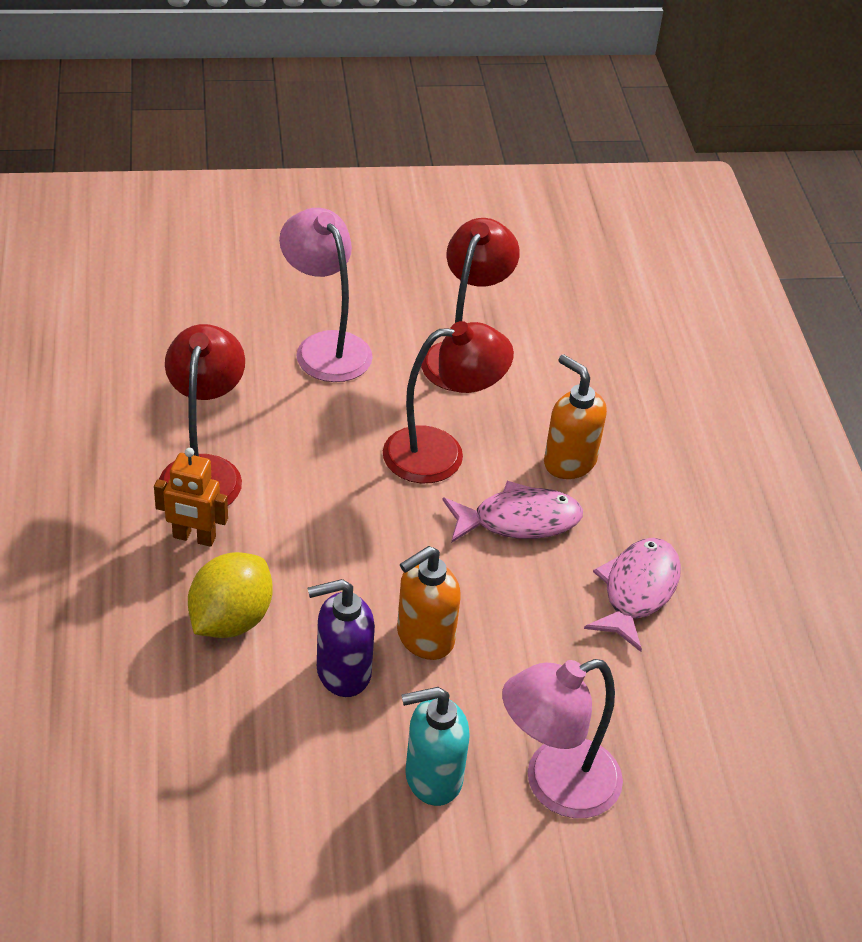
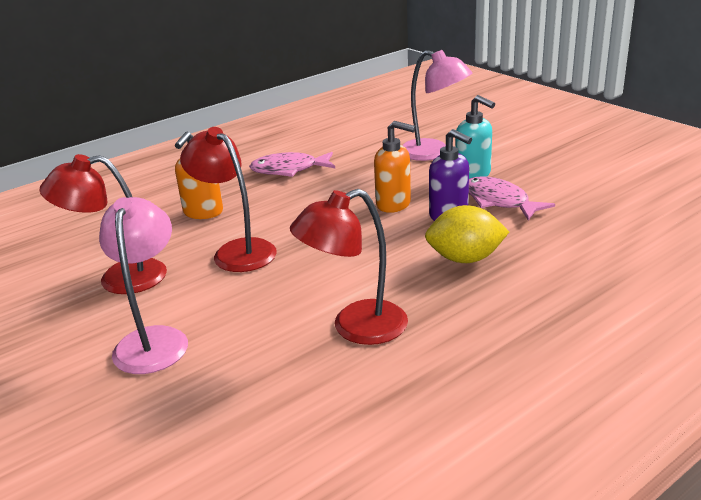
camera: 115 degrees left, 15 degrees down
orange robot [154,448,228,547] -> none
pink lamp [279,208,373,382] -> pink lamp turned 150 degrees clockwise [99,197,188,374]
pink fish [443,481,583,543] -> pink fish moved to [469,176,555,220]

